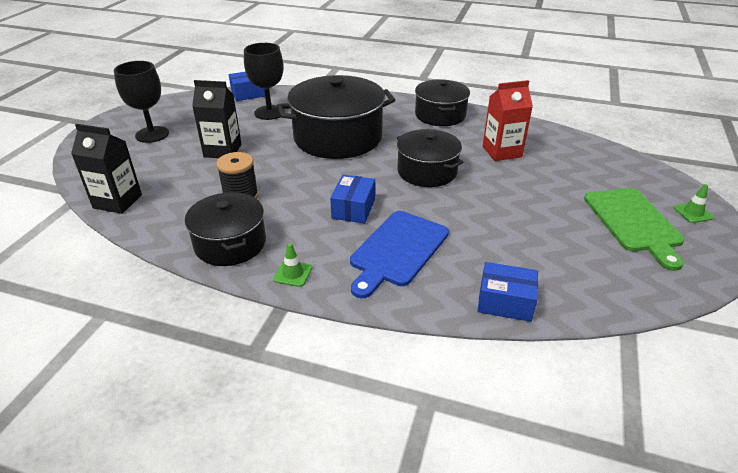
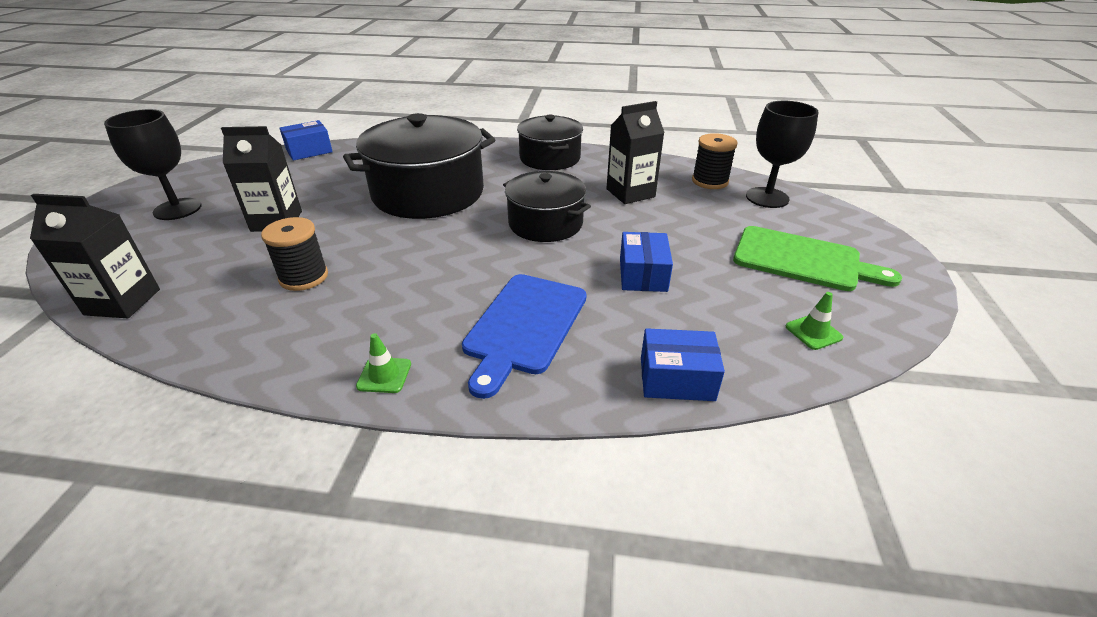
camera: 10 degrees left, 0 degrees up
black pot [185,192,266,266] -> none
black goblet [244,43,285,120] -> black goblet moved to [746,101,819,208]
blue box [330,175,375,224] -> blue box moved to [620,232,673,292]
red carton [483,80,533,161] -> black carton [606,101,665,204]
green cutting board [584,188,685,271] -> green cutting board turned 45 degrees counterclockwise [733,226,902,291]
green traffic cone [673,184,714,223] -> green traffic cone moved to [786,292,843,350]
none -> black spool [692,133,738,189]

